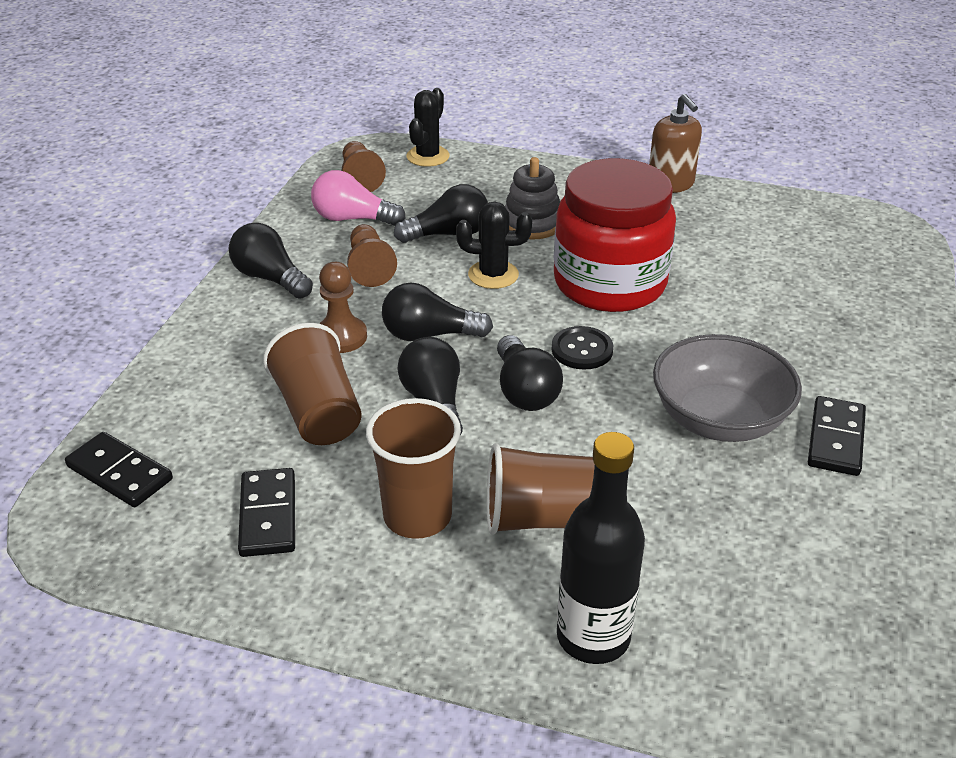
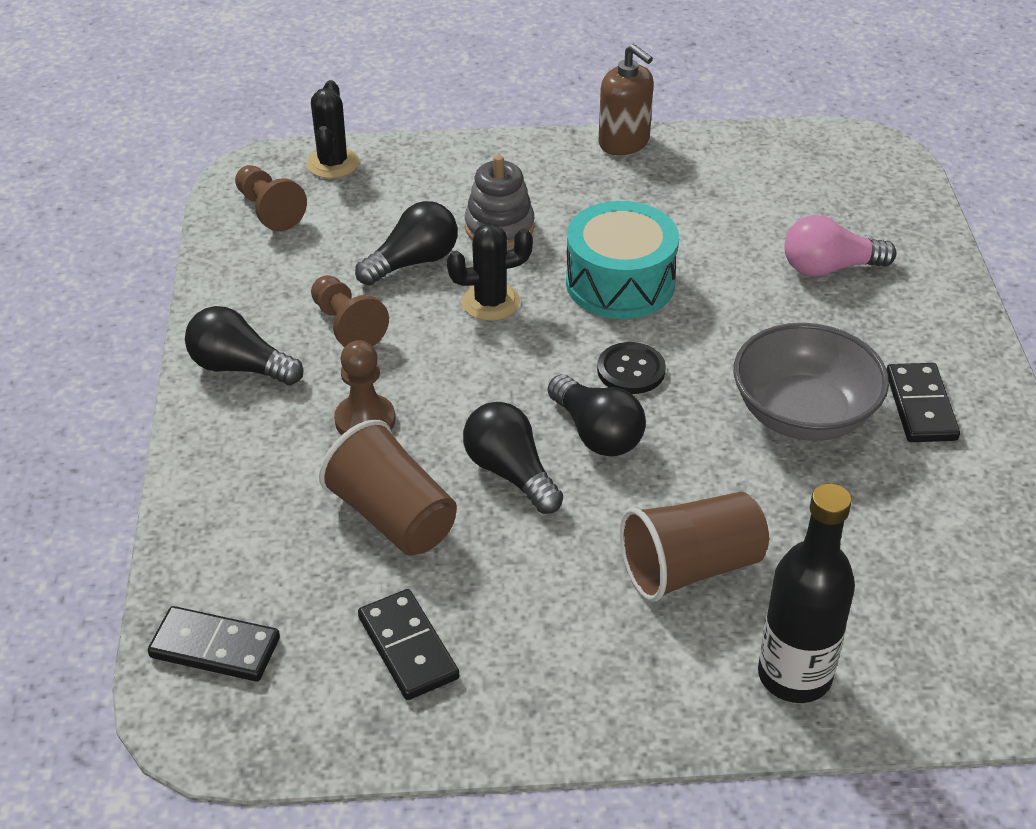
camera: 20 degrees left, 5 degrees up
pink light bulb [311,170,405,226] -> pink light bulb moved to [784,215,897,277]
brown cup [366,398,461,539] -> none
black light bulb [382,282,493,341] -> none
red jar [554,158,676,312] -> turquoise drum [566,201,679,319]

